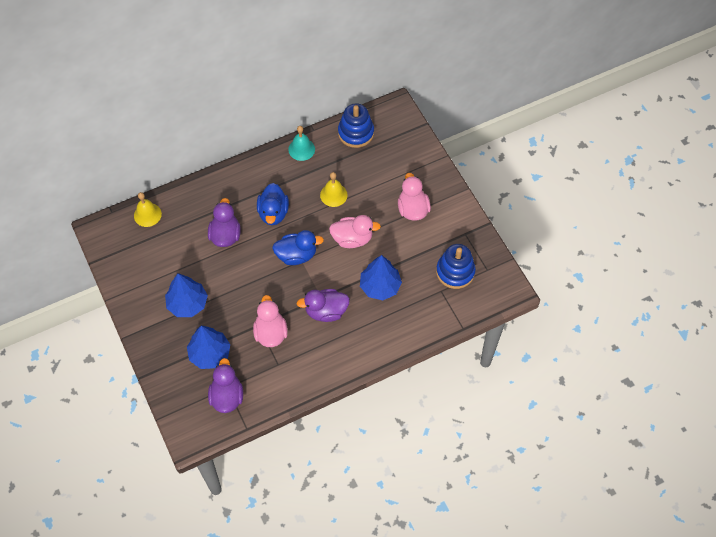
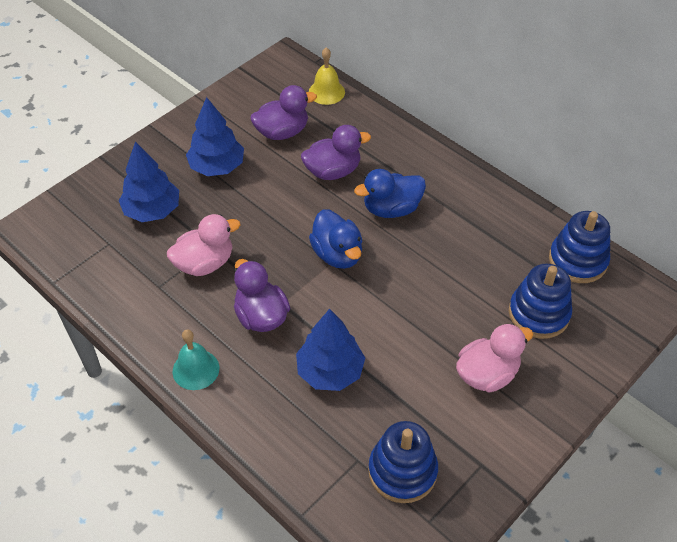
camera: 70 degrees right, 10 degrees down
purple duck [208,358,243,413] -> purple duck moved to [251,85,317,140]
turquoise bell [288,126,315,161] -> turquoise bell moved to [173,329,219,390]
yellow bell [320,172,348,207] -> none
pink duck [329,215,381,248] -> none
none -> blue stacking toy [509,264,572,339]

